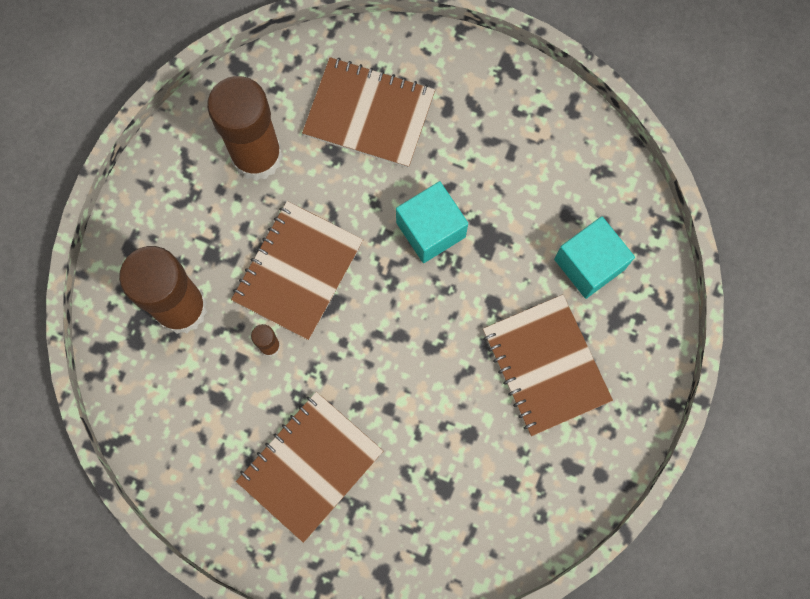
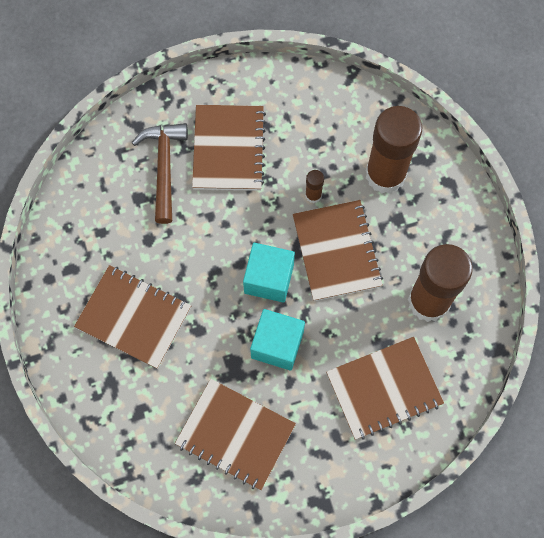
camera: 140 degrees right, 5 degrees down
turquoise cube [554,216,635,299] -> turquoise cube moved to [243,243,295,303]
none -> brown hammer [132,123,188,224]
none -> brown notebook [175,379,296,490]

